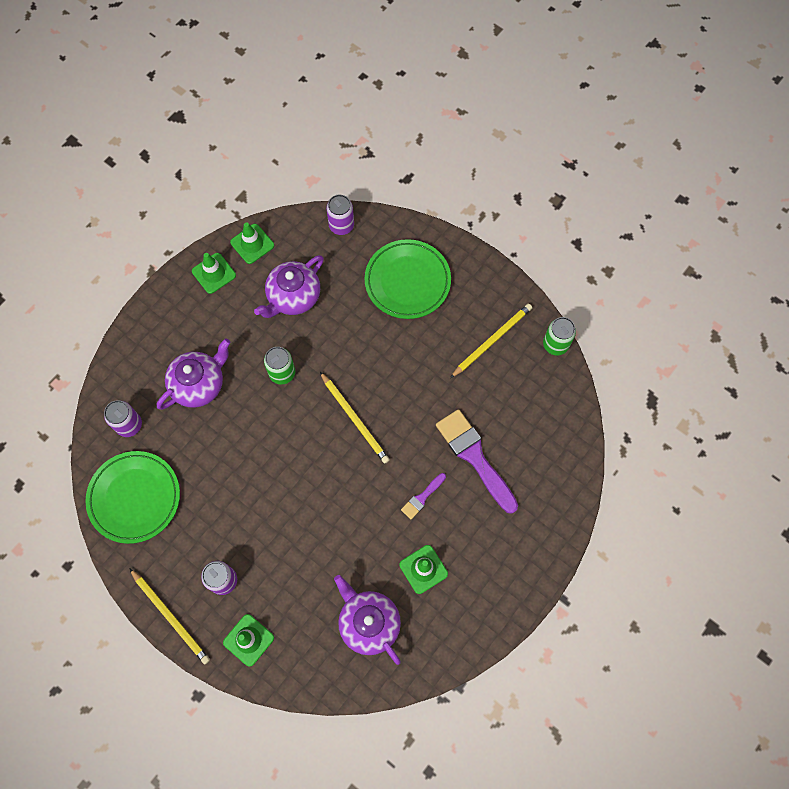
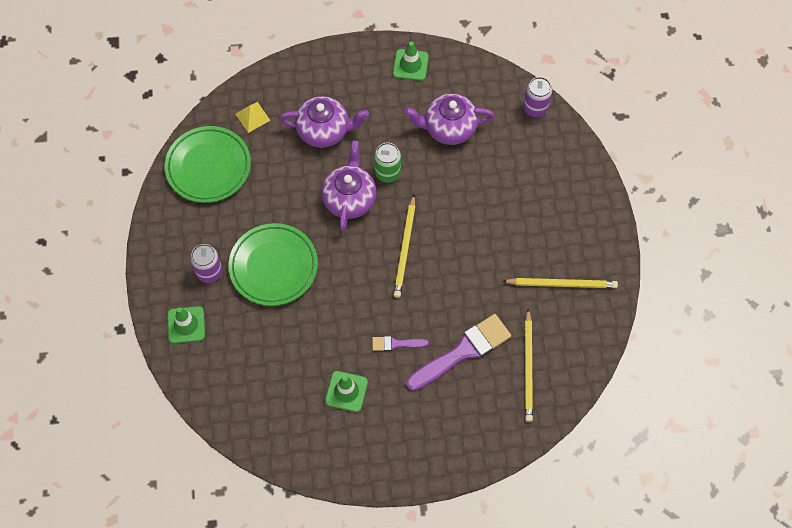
camera: 45 degrees right, 5 degrees down
purple can [104,400,142,437] -> yellow pyramid [236,102,271,133]
yellow pencil [129,568,210,665] -> yellow pencil moved to [525,308,533,422]
green traffic cone [230,222,274,264] -> none
purple teapot [334,575,401,665] -> purple teapot moved to [321,141,377,231]
green plate [365,239,451,319] -> green plate moved to [228,223,318,306]
purple brush [436,409,518,514] -> purple brush turned 45 degrees clockwise [406,314,511,391]
green can [543,317,576,355] -> none

